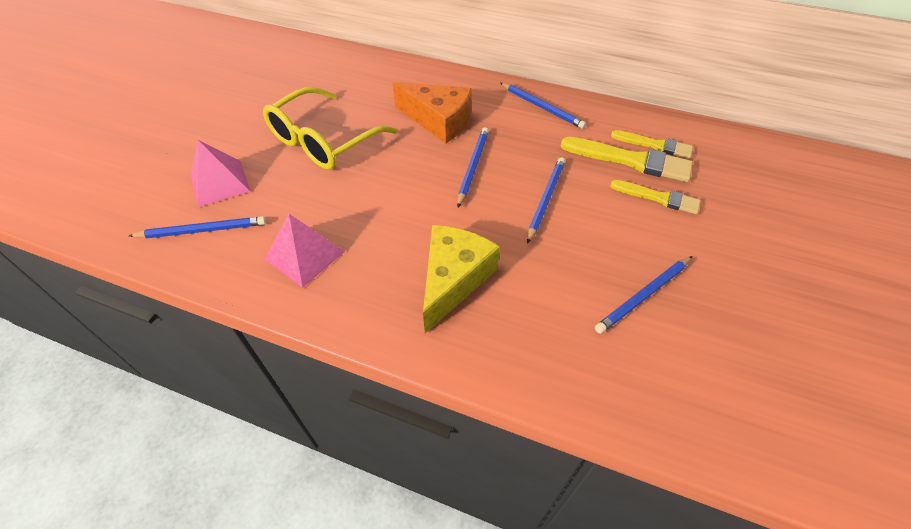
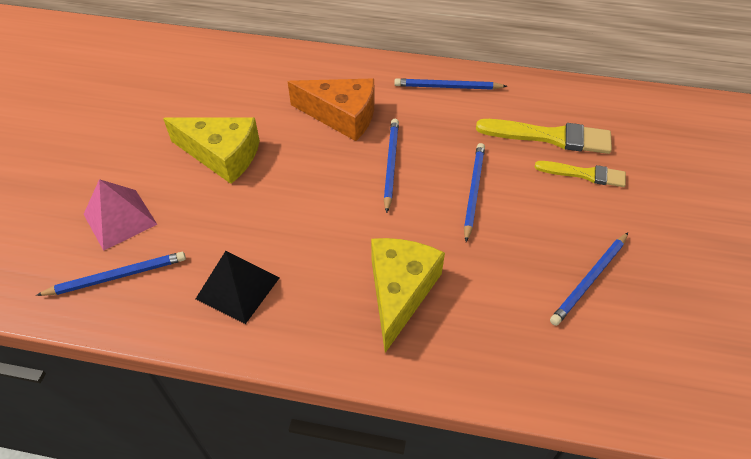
camera: 10 degrees left, 0 degrees up
yellow glasses [263,87,398,170] -> yellow cheese [163,117,260,184]
pink pyramid [264,214,345,288] -> black pyramid [196,251,280,324]
blue pencil [500,83,586,129] -> blue pencil turned 150 degrees clockwise [394,78,507,90]
yellow brush [611,130,693,158] -> none

